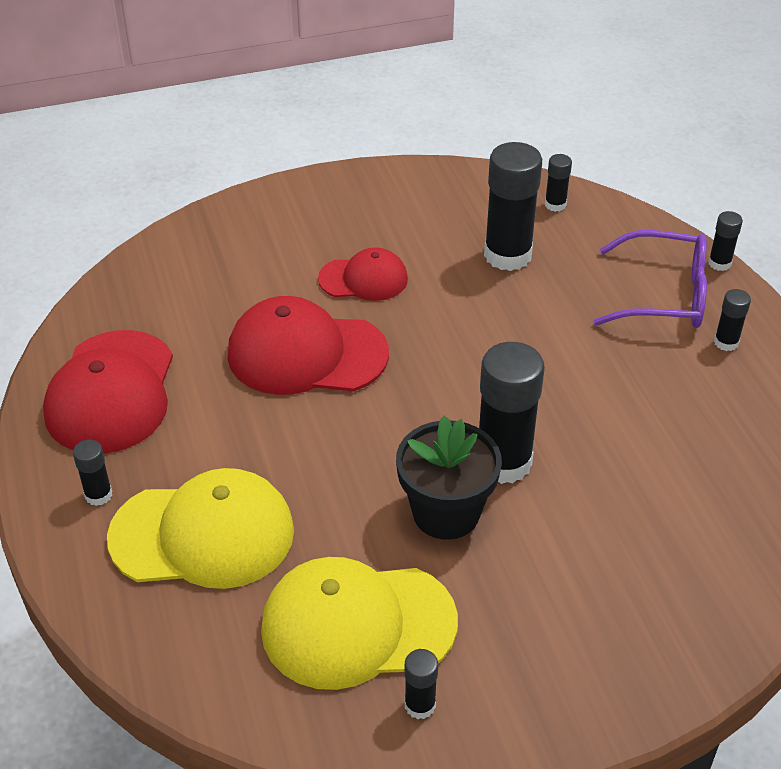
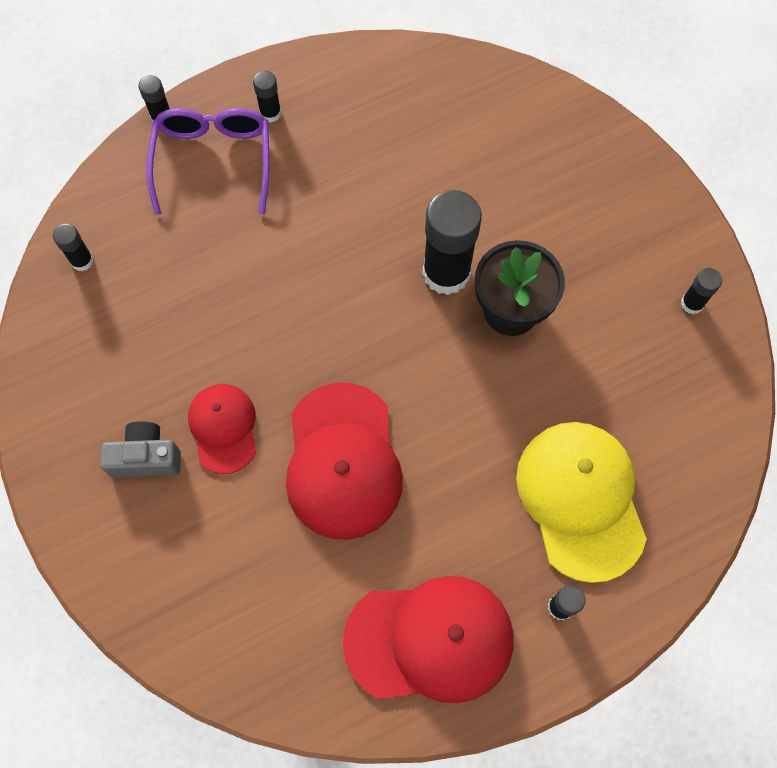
camera: 100 degrees left, 25 degrees up
yellow cap [261,557,458,690] -> none
black glue stick [484,142,542,271] -> none
none -> grey camera [100,421,181,478]

